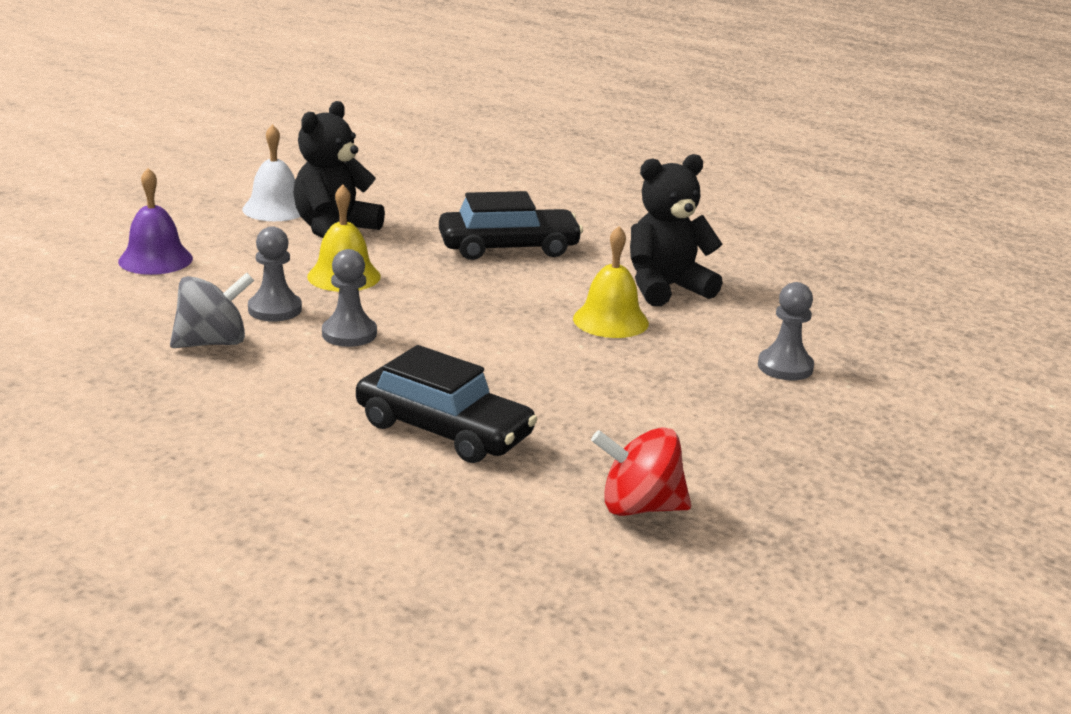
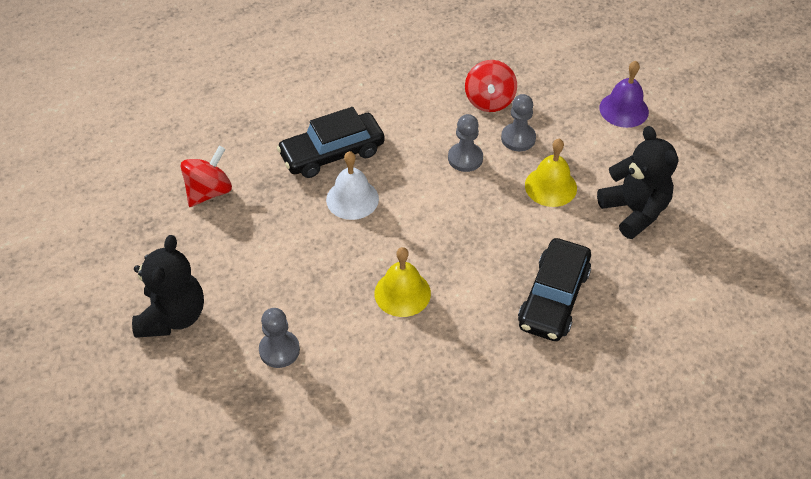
camera: 125 degrees right, 25 degrees up
grey spinning top [170,273,254,348] -> red spinning top [465,60,517,112]
white bell [242,124,301,221] -> white bell moved to [326,151,379,220]
black teddy bear [630,154,723,306] -> black teddy bear moved to [132,235,204,338]

